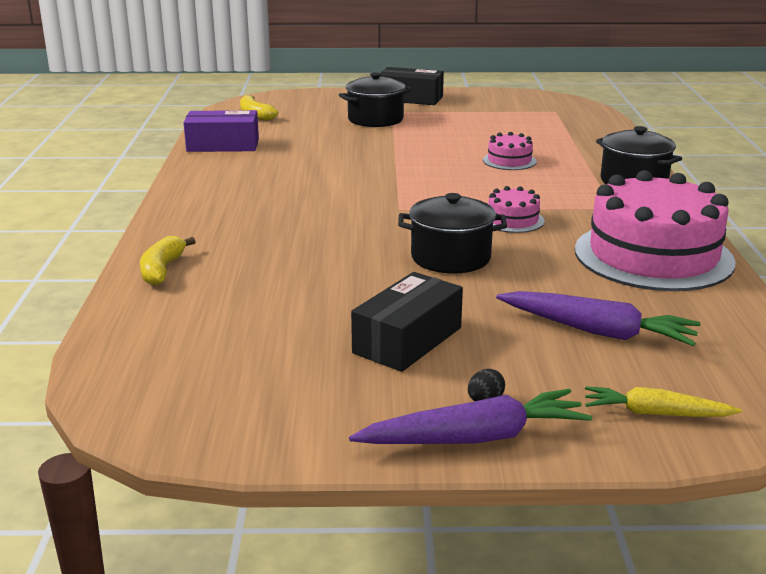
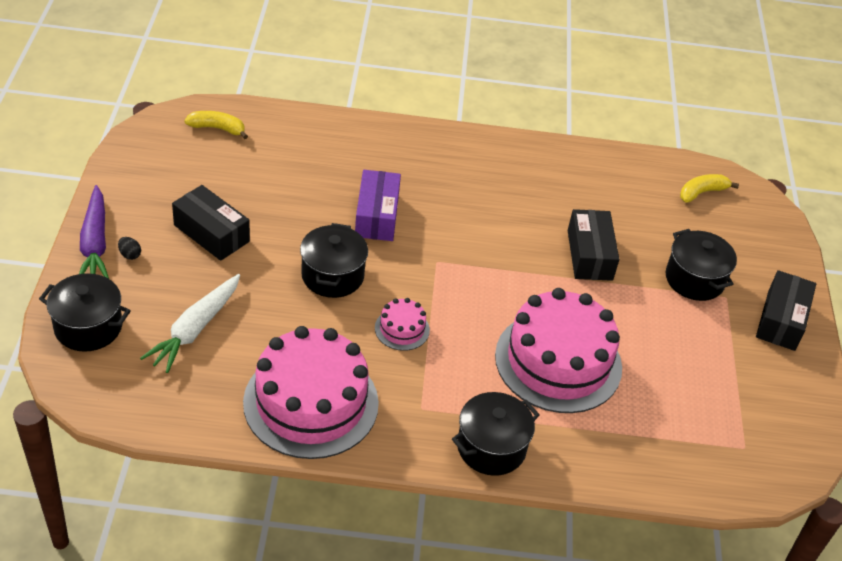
camera: 90 degrees right, 20 degrees up
yellow banana [140,236,196,285] -> yellow banana moved to [185,111,248,139]
purple box [184,110,259,152] -> purple box moved to [355,170,401,241]
pink cake [483,132,537,170] -> pink cake [495,288,622,413], size x2.30
purple carrot [496,291,701,346] -> white carrot [140,274,240,373]
yellow carrot [585,386,742,417] -> black pot [39,273,131,352]
none -> black box [568,209,619,281]

